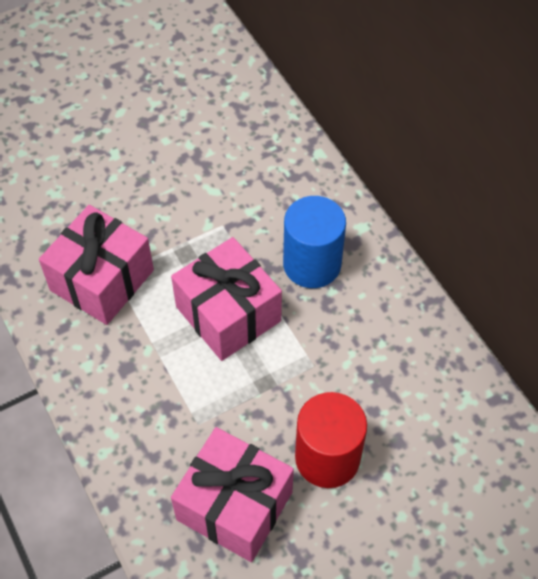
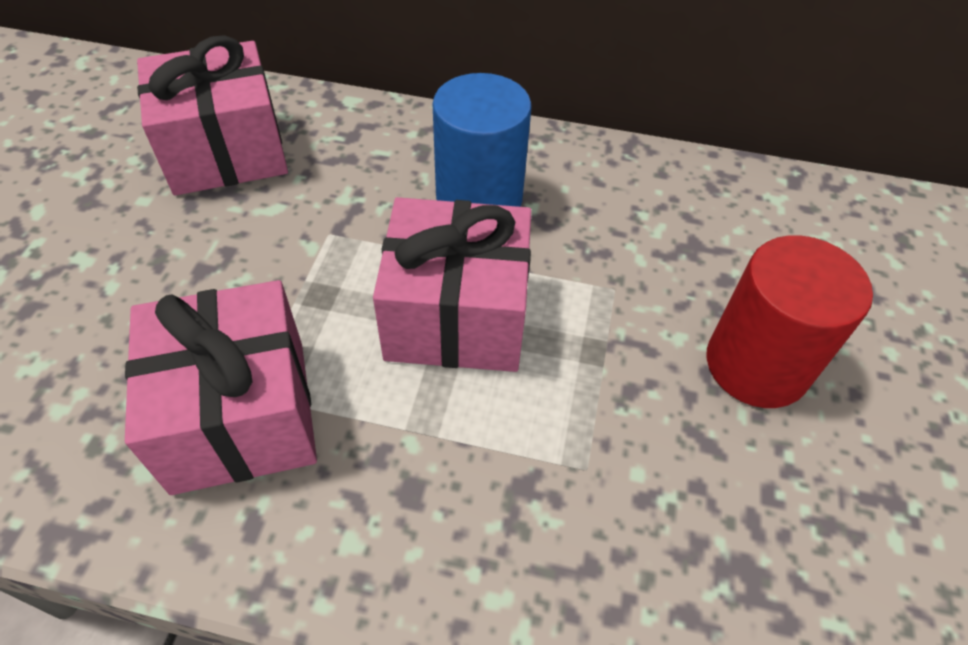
camera: 50 degrees left, 5 degrees down
pink gift [171,427,294,562] -> pink gift moved to [137,35,288,196]

